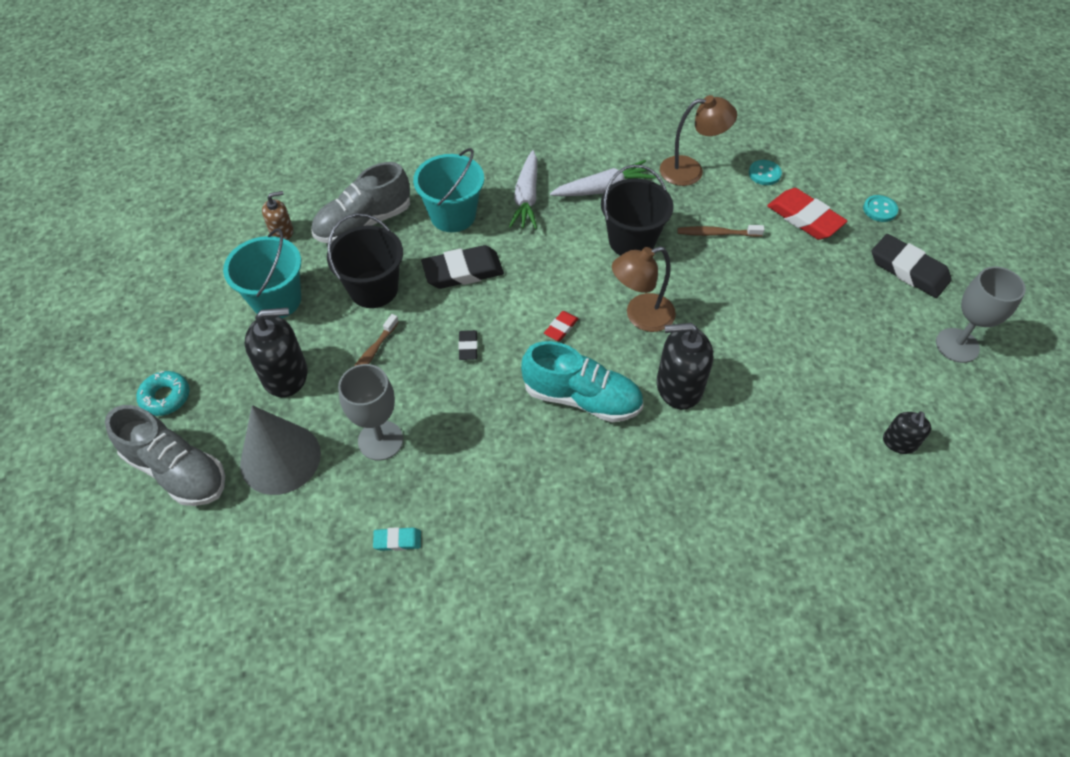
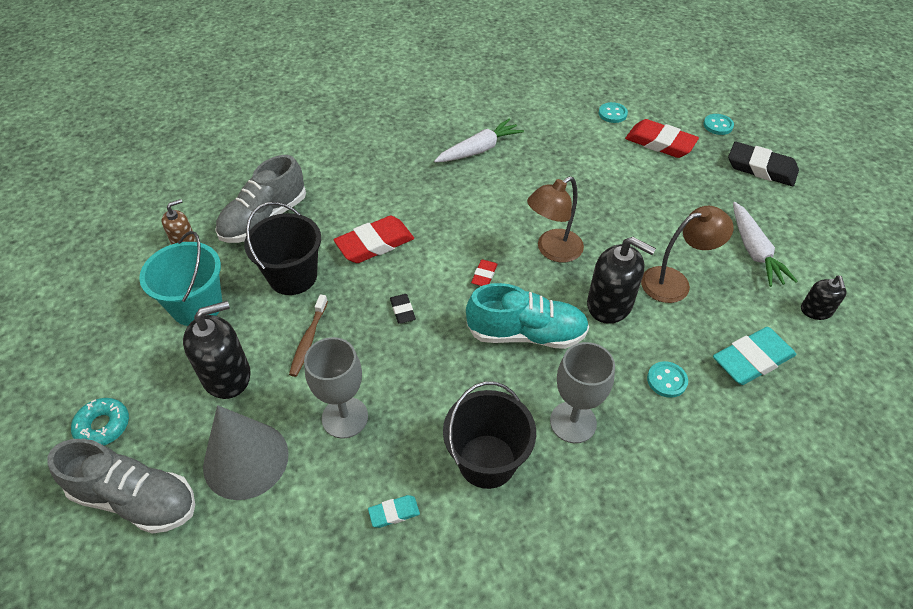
camera: 15 degrees left, 5 degrees down
turquoise bucket [413,148,484,232] -> none
black eraser [421,245,504,289] -> red eraser [334,216,414,263]
white carrot [509,150,537,229] -> white carrot moved to [733,202,798,287]
black bucket [601,165,674,256] -> black bucket moved to [443,381,536,489]
black soap dispenser [657,323,713,410] -> black soap dispenser turned 135 degrees counterclockwise [587,237,656,324]
brown lamp [660,95,737,186] -> brown lamp moved to [641,206,734,303]
brown toothbrush [677,225,765,237] -> none
grey goblet [936,267,1026,363] -> grey goblet moved to [550,342,615,443]
none -> turquoise button [647,361,688,398]
none -> turquoise eraser [713,327,796,385]

